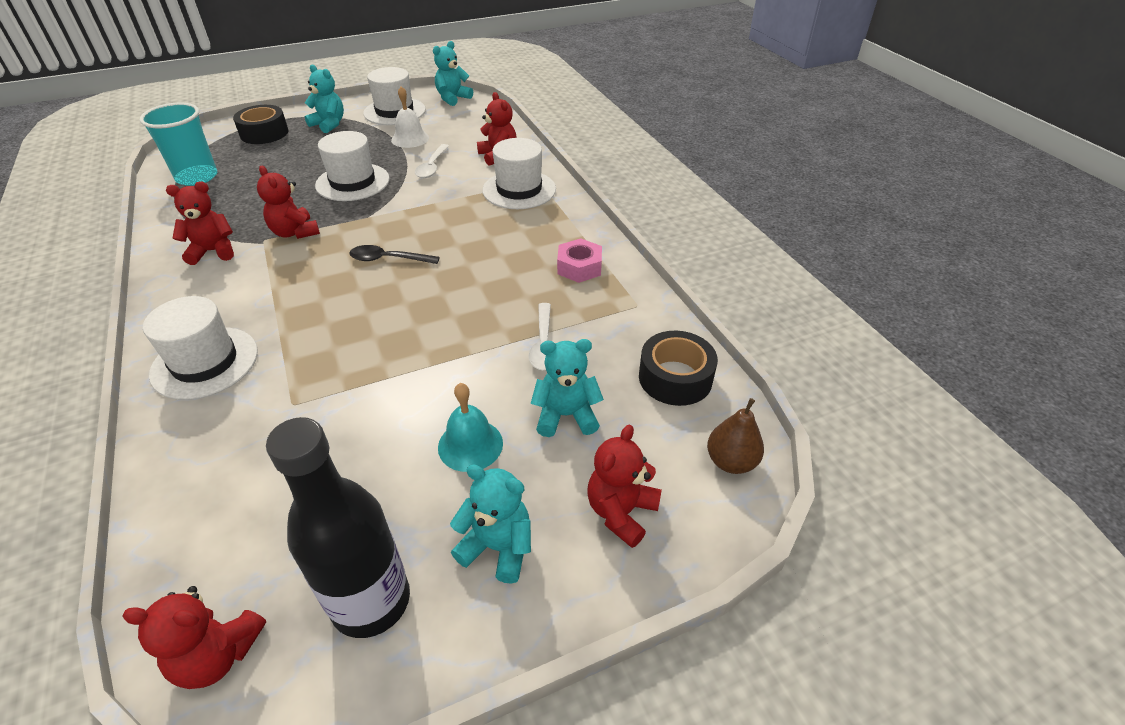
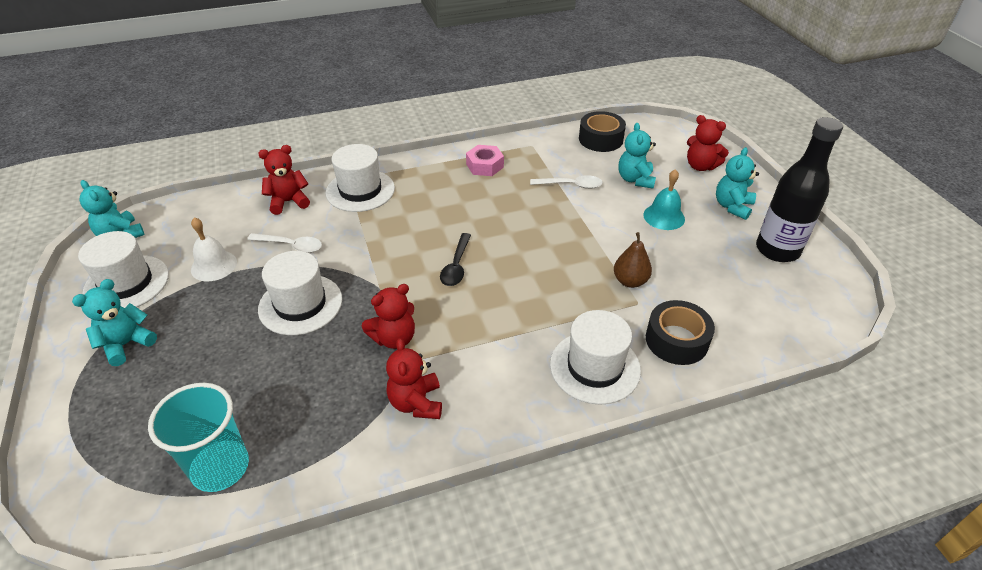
camera: 85 degrees left, 0 degrees up
red teddy bear [122,586,266,689] -> none
black tape [233,105,288,144] -> black tape moved to [646,300,715,365]
brown pear [707,398,764,474] -> brown pear moved to [614,232,652,288]

